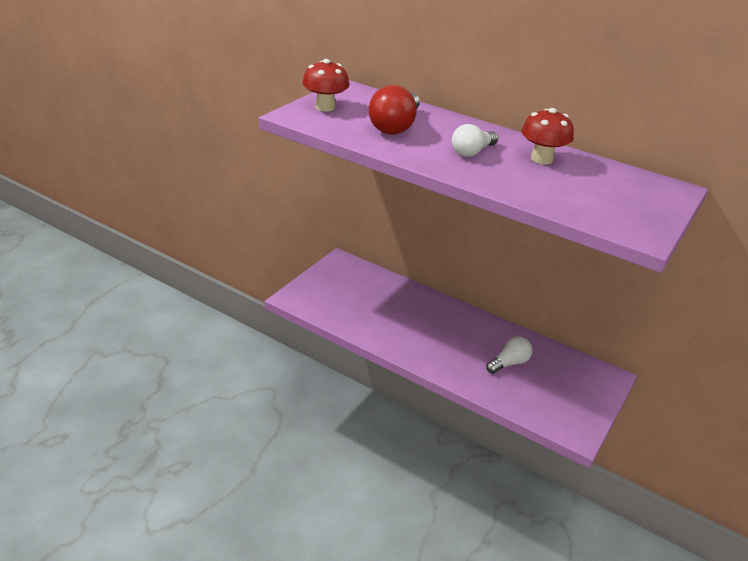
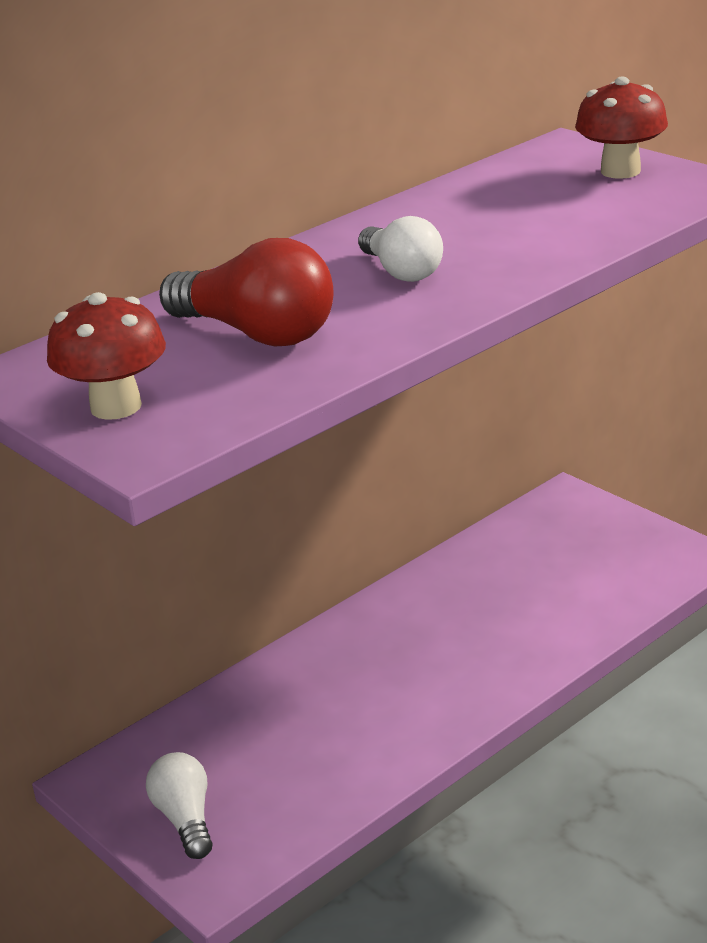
camera: 70 degrees left, 5 degrees down
white light bulb [486,336,533,374] -> white light bulb moved to [146,752,213,859]
red mushroom [522,108,574,165] -> red mushroom moved to [575,77,668,179]

